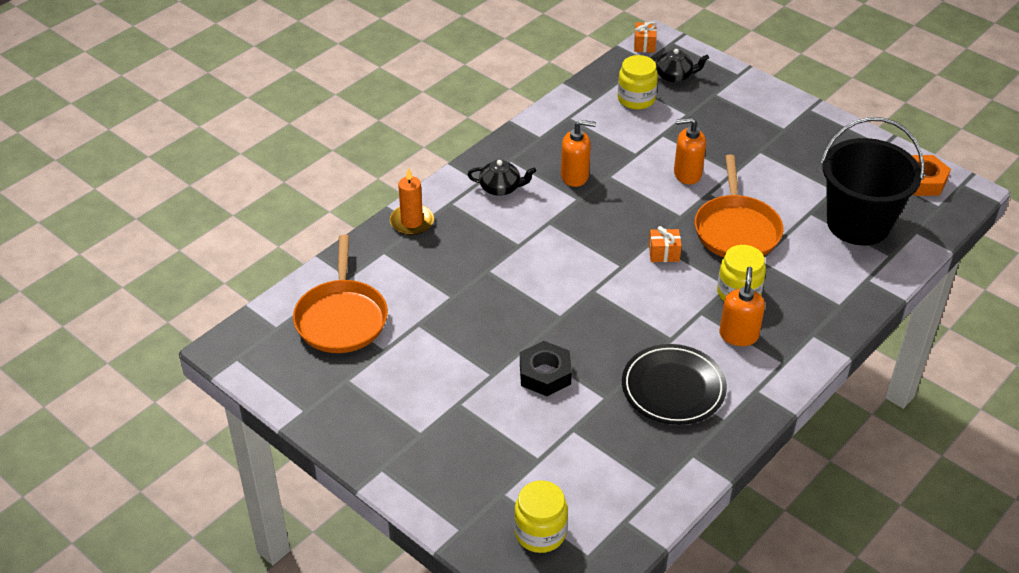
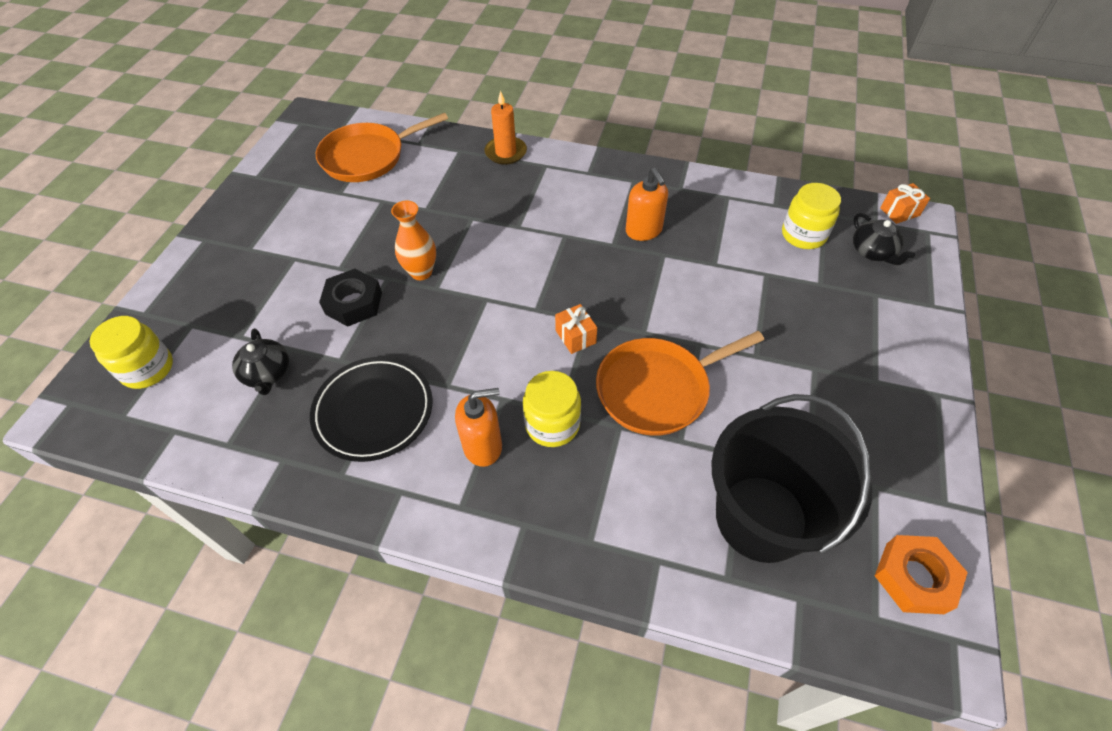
camera: 65 degrees right, 10 degrees up
black teapot [468,160,536,196] -> black teapot moved to [232,328,289,395]
orange soap dispenser [674,117,706,184] -> none
none -> orange vase [391,201,436,280]

